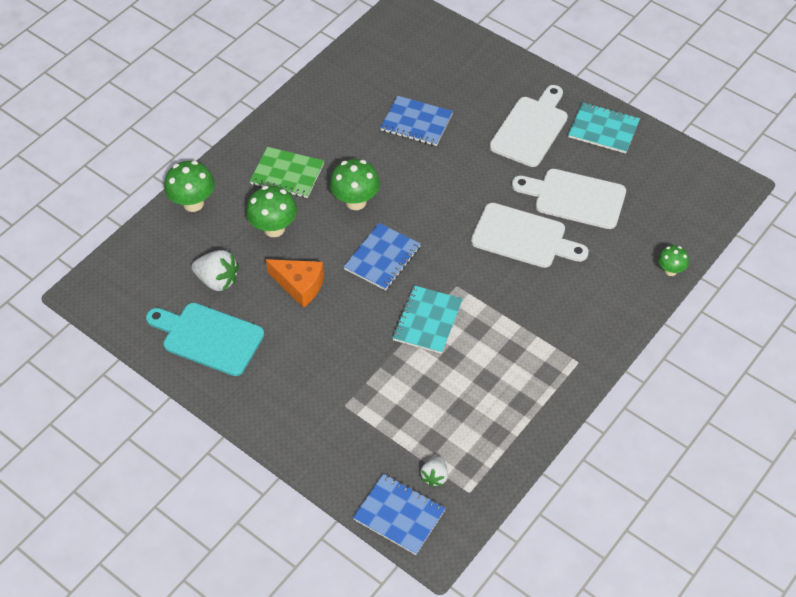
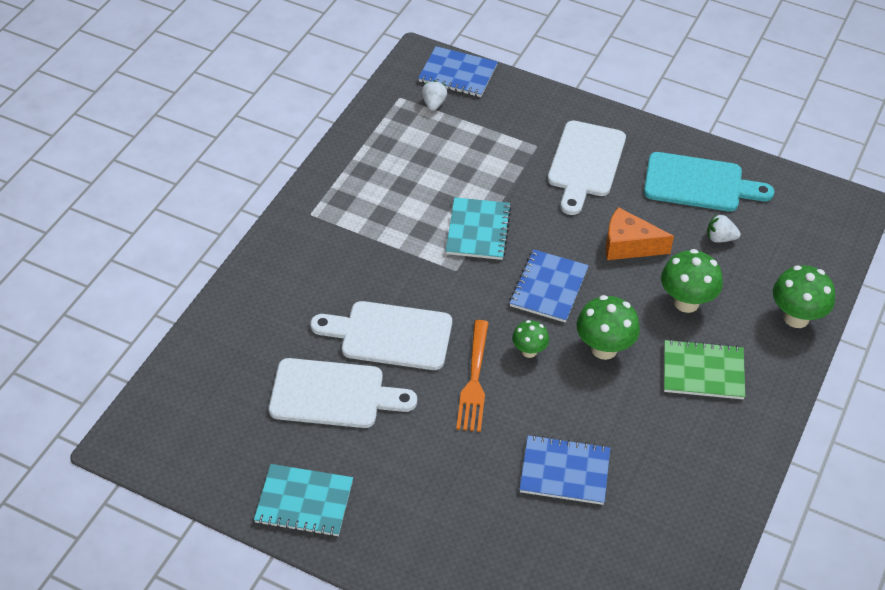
camera: 165 degrees right, 5 degrees down
white strawberry [191,250,239,291] -> white strawberry [707,214,741,243], size x0.61
white cutting board [489,85,568,167] -> white cutting board moved to [548,121,626,215]
green mushroom [658,245,689,276] -> green mushroom moved to [512,320,549,358]
none -> orange fork [456,320,489,432]

